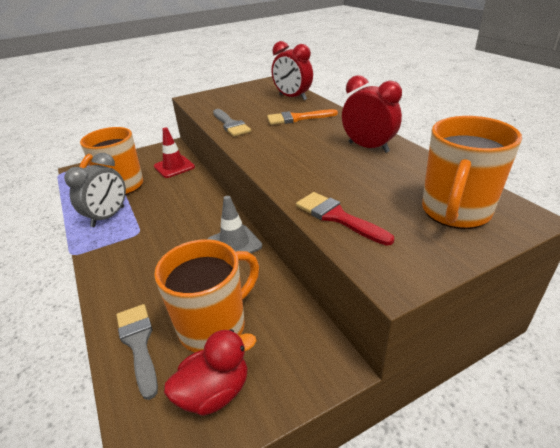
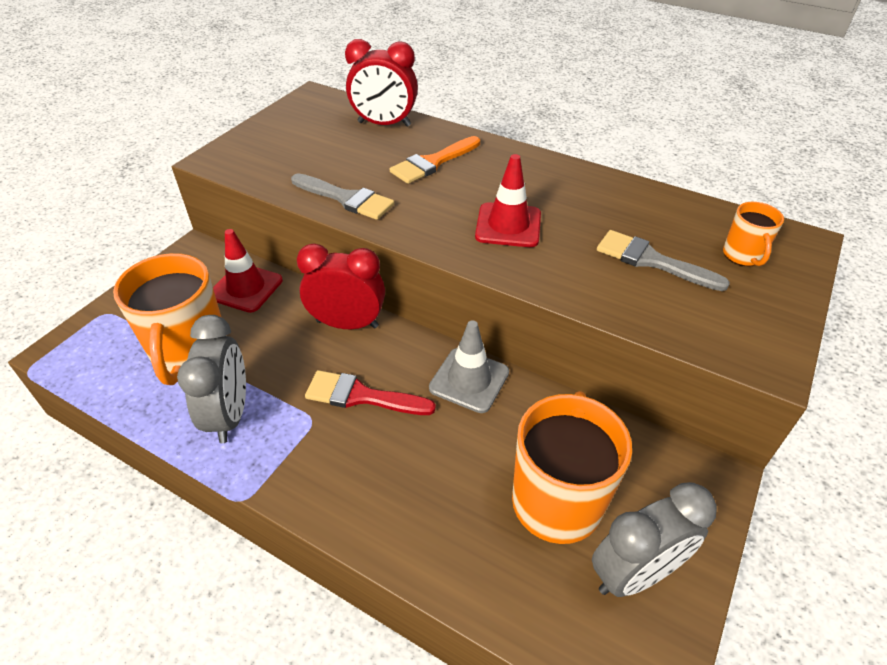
camera: 35 degrees left, 10 degrees up
grey brush [116,304,158,400] -> grey brush moved to [597,230,730,291]
red duck [164,329,256,416] -> grey clock [592,482,717,597]
red brush [296,192,394,246] -> red brush moved to [305,370,436,415]
red clock [342,75,402,153] -> red clock moved to [297,244,385,329]
orange mug [422,116,522,229] -> orange mug [723,202,784,266], size x0.50
none -> red traffic cone [475,154,541,247]

